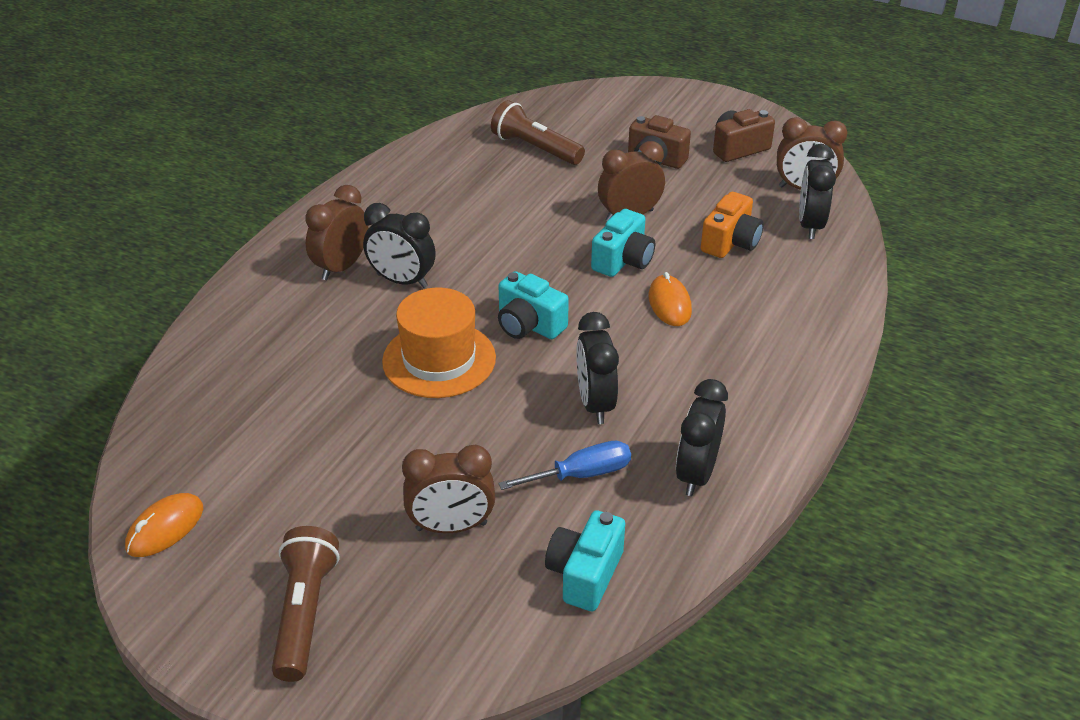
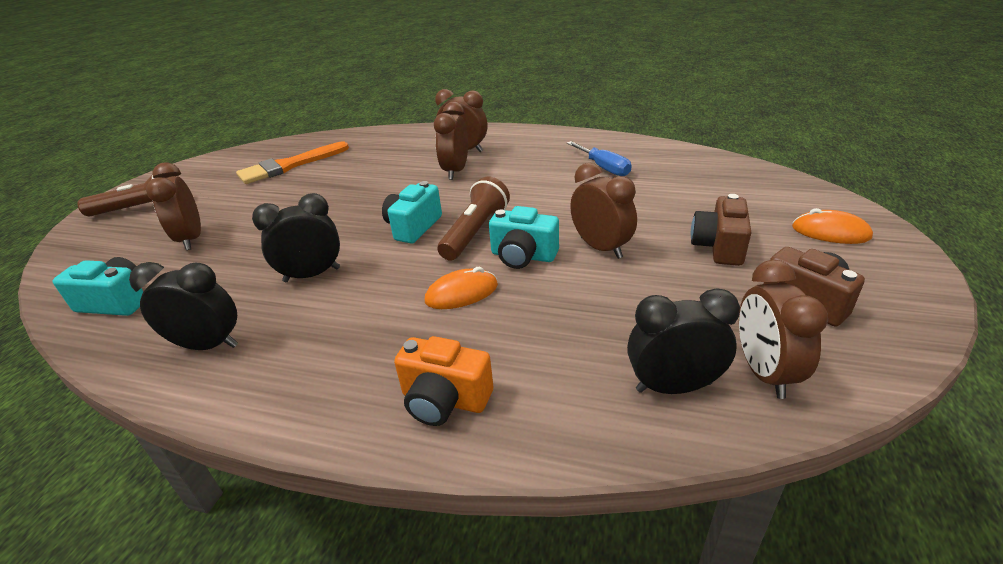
camera: 80 degrees right, 5 degrees down
orange mouse [125,493,203,557] -> orange mouse moved to [792,208,873,244]
black clock [363,203,436,288] -> brown clock [434,102,468,180]
orange hat [382,288,496,398] -> none
brown flashlight [491,100,585,165] -> brown flashlight moved to [437,177,510,261]
blue screwdriver [498,441,631,490] -> blue screwdriver moved to [567,141,632,176]
orange camera [701,192,764,258] -> orange camera moved to [394,336,493,426]
none -> orange brush [236,141,349,184]

